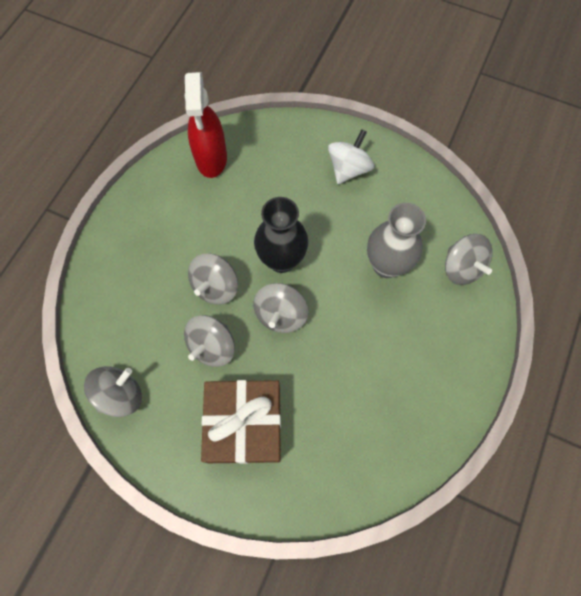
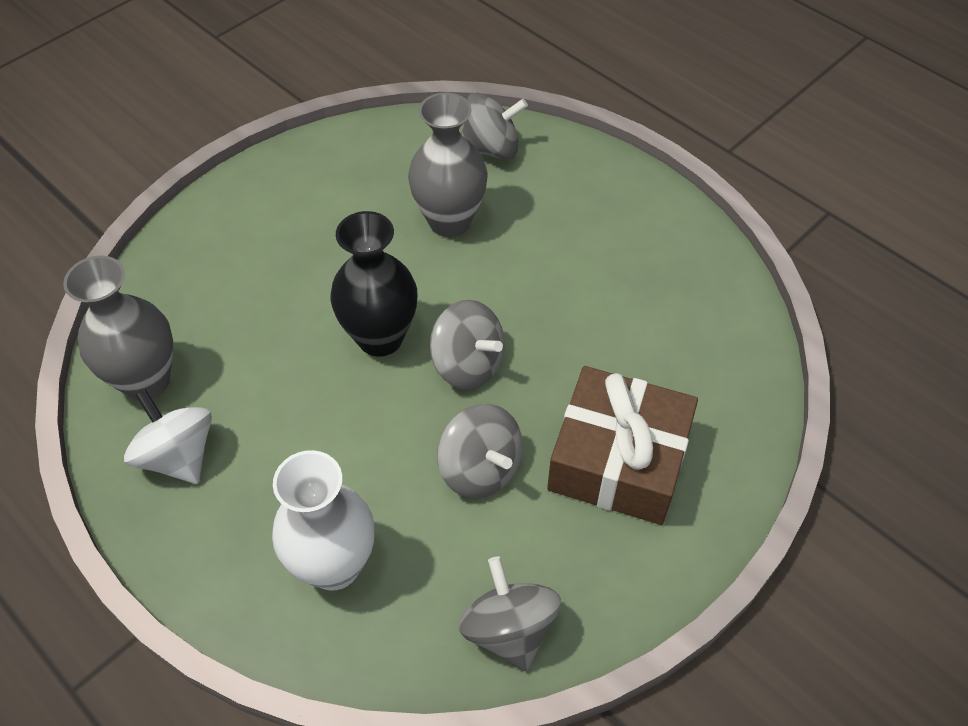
camera: 70 degrees left, 15 degrees down
red spray bottle [185,72,227,178] -> grey vase [63,256,173,400]
grey spinning top [188,253,238,305] -> none
white spinning top [328,129,374,184] -> white spinning top moved to [124,389,212,484]
none -> white vase [272,450,374,591]

